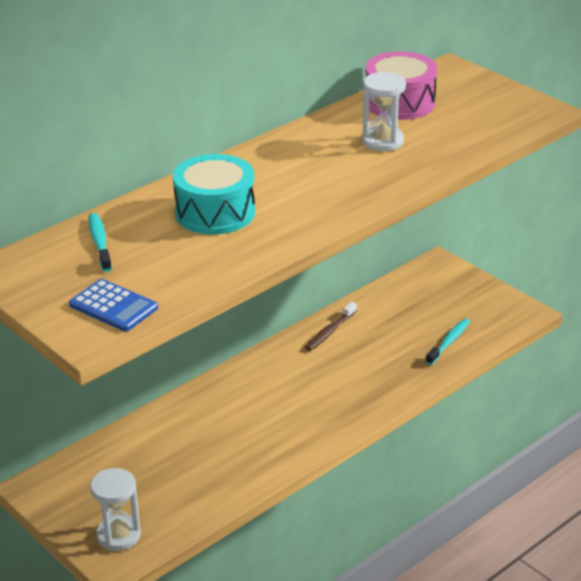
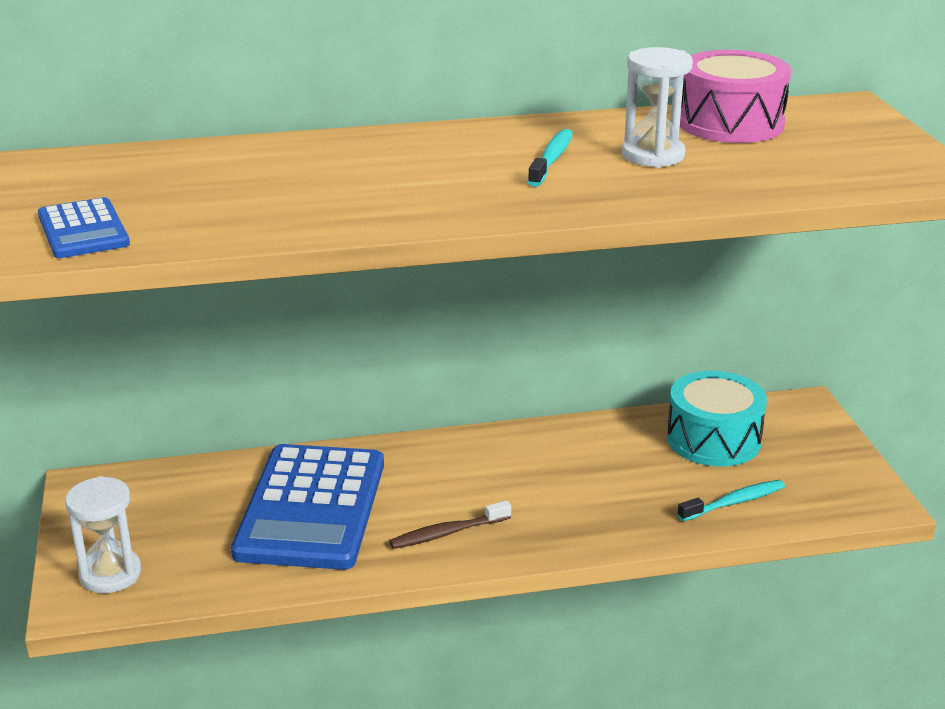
camera: 30 degrees right, 5 degrees down
turquoise toothbrush [89,213,112,272] -> turquoise toothbrush moved to [528,129,573,187]
turquoise drum [173,154,255,234] -> turquoise drum moved to [667,371,767,467]
brown toothbrush [305,302,357,351] -> brown toothbrush moved to [389,500,511,549]
none -> blue calculator [231,444,384,570]

